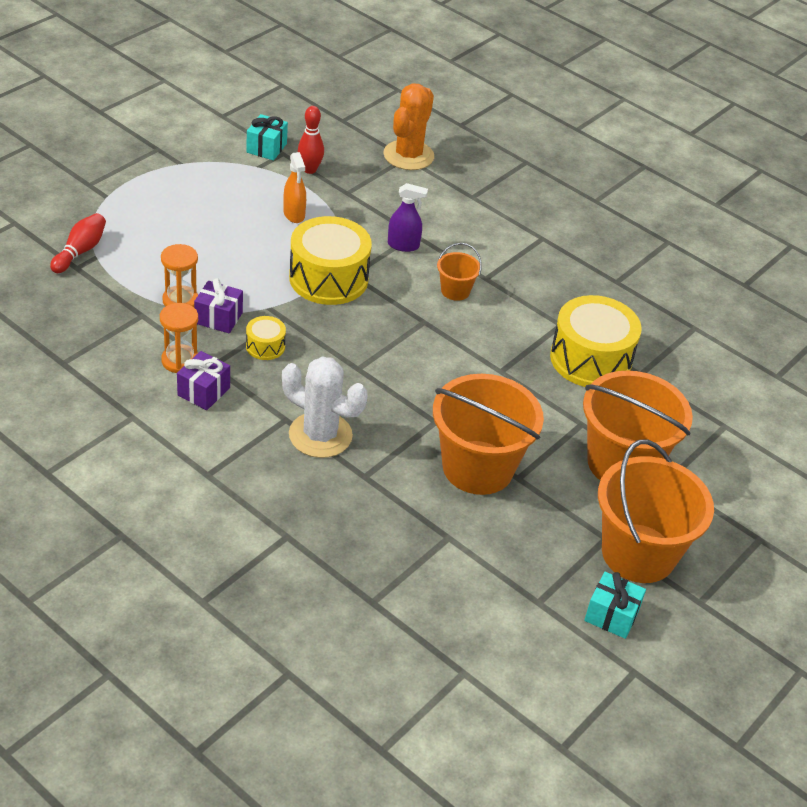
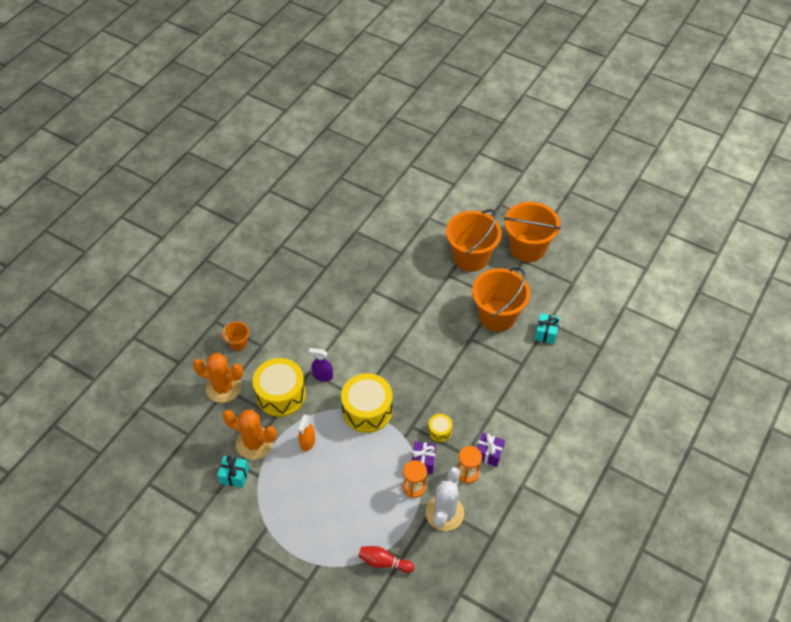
camera: 95 degrees left, 10 degrees up
white cactus [282,356,368,458] -> white cactus moved to [426,467,464,531]
orange spray bottle [283,152,306,223] -> orange spray bottle turned 135 degrees clockwise [298,415,315,452]
red bowling pin [298,106,324,174] -> orange cactus [223,410,277,460]
purple spray bottle [388,183,428,252] -> purple spray bottle turned 75 degrees counterclockwise [308,348,333,381]
orange bucket [437,243,482,301] -> orange bucket moved to [222,319,249,351]
yellow drum [550,295,642,387] -> yellow drum moved to [253,358,306,417]
turquoise gift [584,572,646,639] -> turquoise gift moved to [534,313,560,344]

